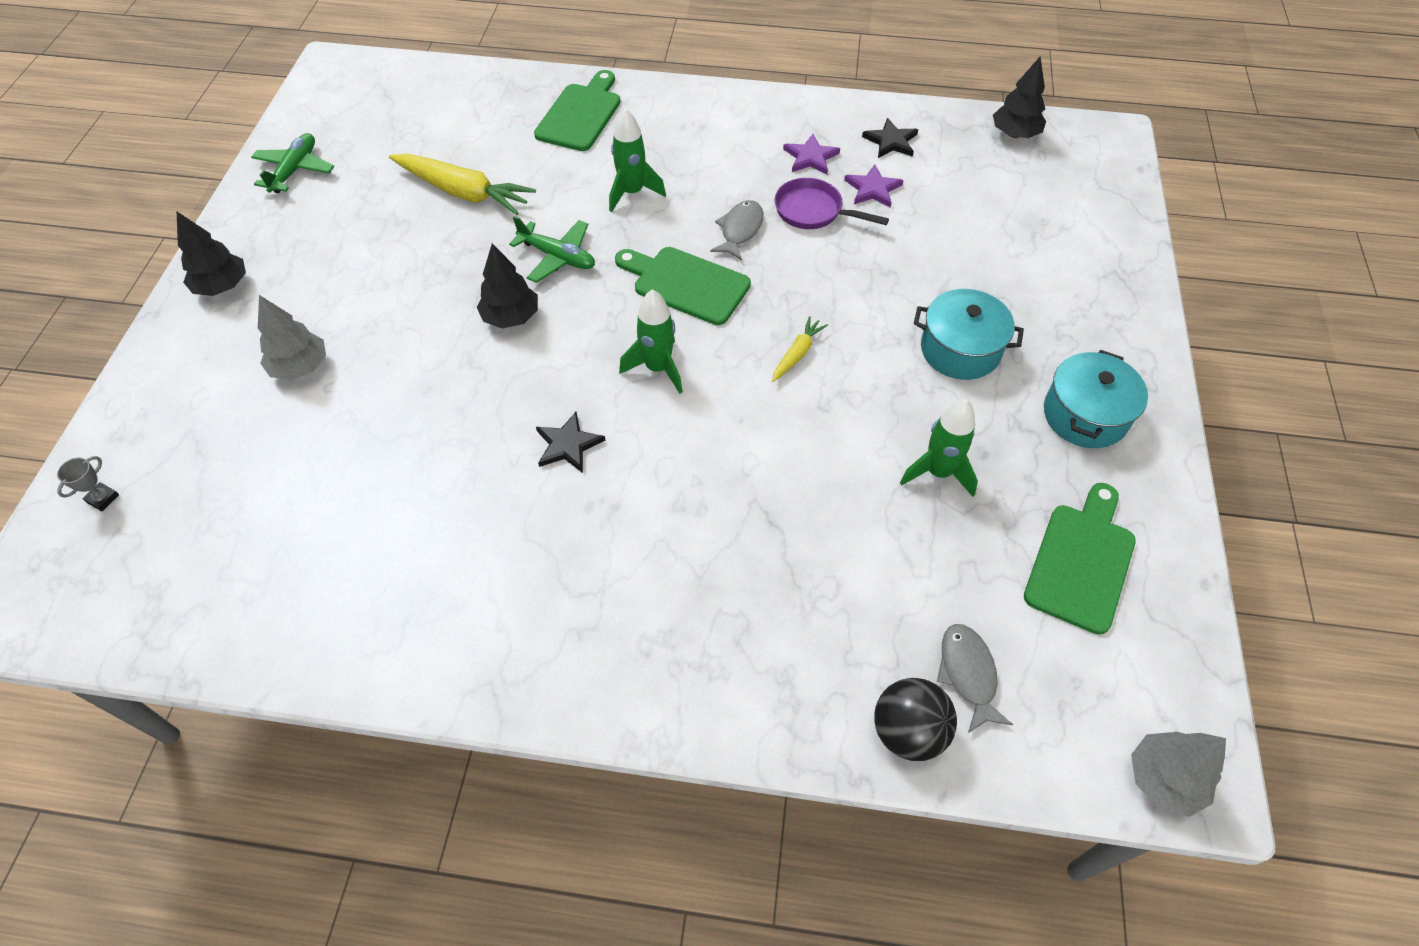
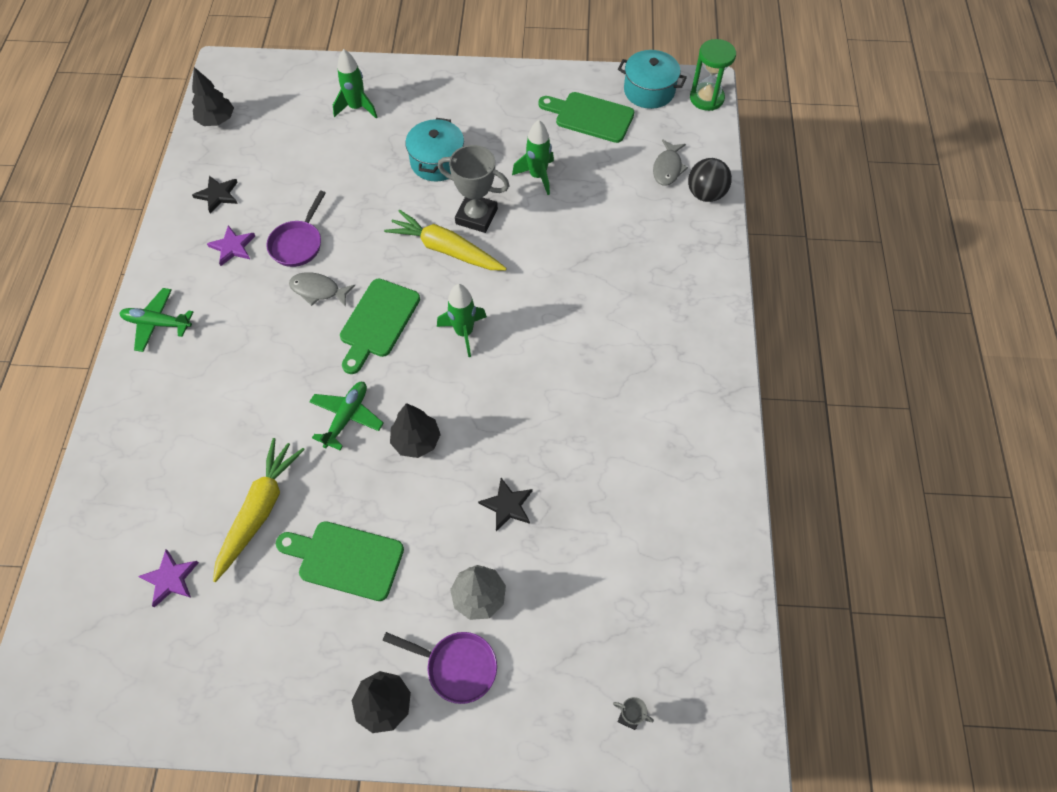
camera: 95 degrees left, 5 degrees up
green plane [251,133,334,193] -> green plane moved to [120,288,193,352]
green cutting board [534,70,621,151] -> green cutting board moved to [276,521,404,601]
black star [536,412,606,473] -> black star moved to [478,478,532,531]
green rocket [609,108,666,212] -> green rocket moved to [333,49,377,118]
yellow carrot [772,316,828,382] -> yellow carrot [384,210,507,271], size x1.98
purple star [844,164,903,208] -> purple star moved to [138,549,199,608]
grey fish [937,624,1013,733] -> grey fish turned 60 degrees counterclockwise [653,139,688,186]
turquoise pot [1044,350,1148,448] -> turquoise pot moved to [618,50,687,109]
grey tree [1131,731,1226,817] -> green hourglass [690,39,736,111]
none -> purple pan [382,632,497,704]
none -> grey trophy [438,145,510,233]

